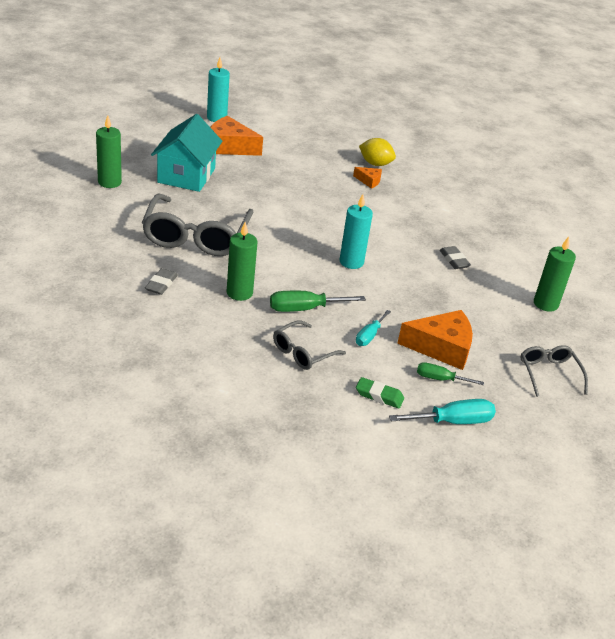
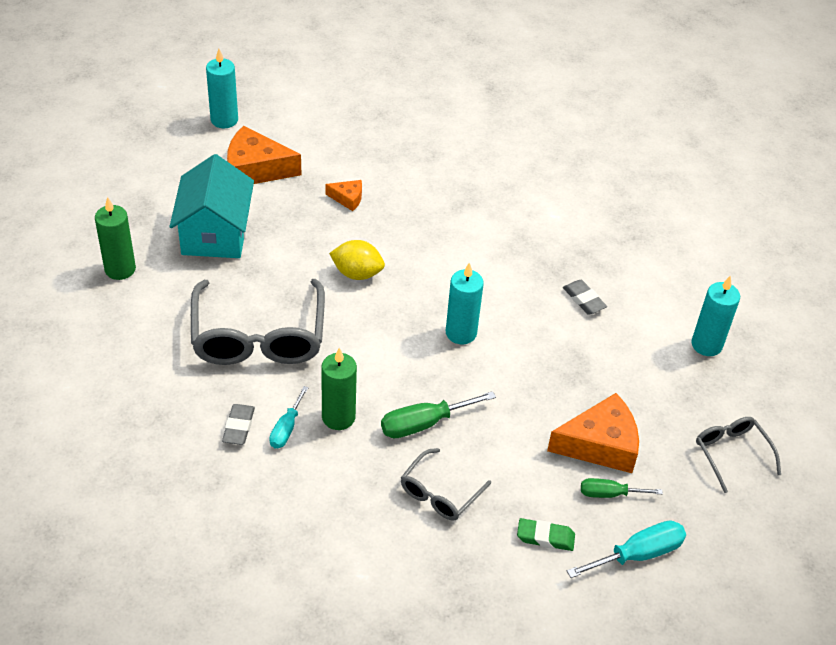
camera: 10 degrees left, 10 degrees up
orange cheese [353,167,382,189] -> orange cheese moved to [325,180,362,211]
turquoise screwdriver [356,310,391,346] -> turquoise screwdriver moved to [269,386,309,448]
yellow lemon [359,138,396,166] -> yellow lemon moved to [329,240,385,280]
green candle [534,237,576,312] -> turquoise candle [692,276,740,356]

